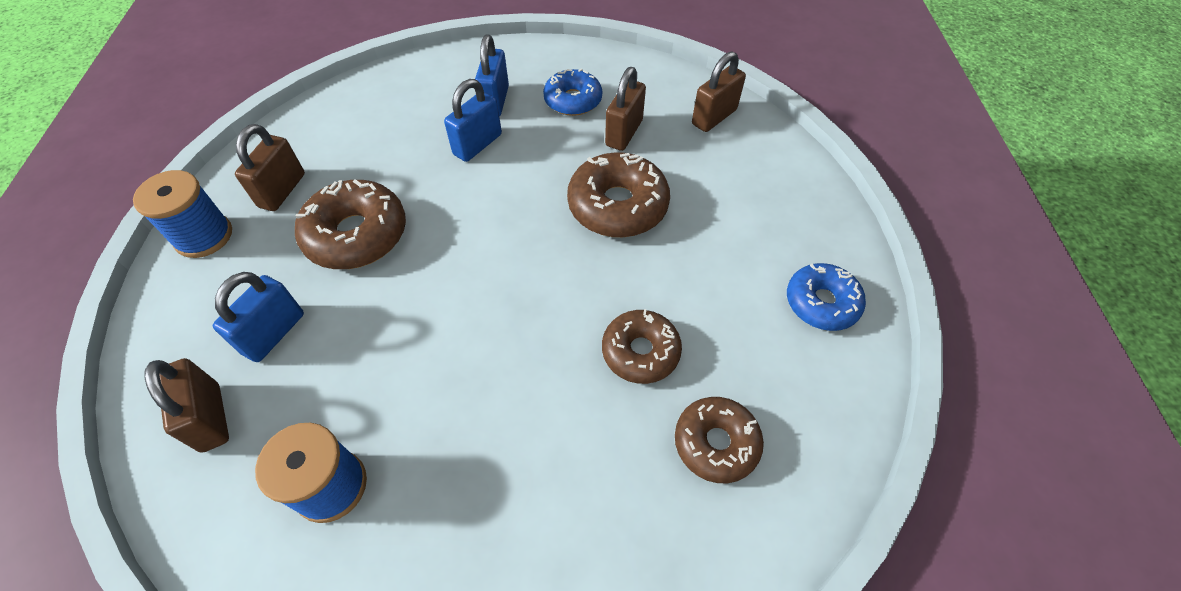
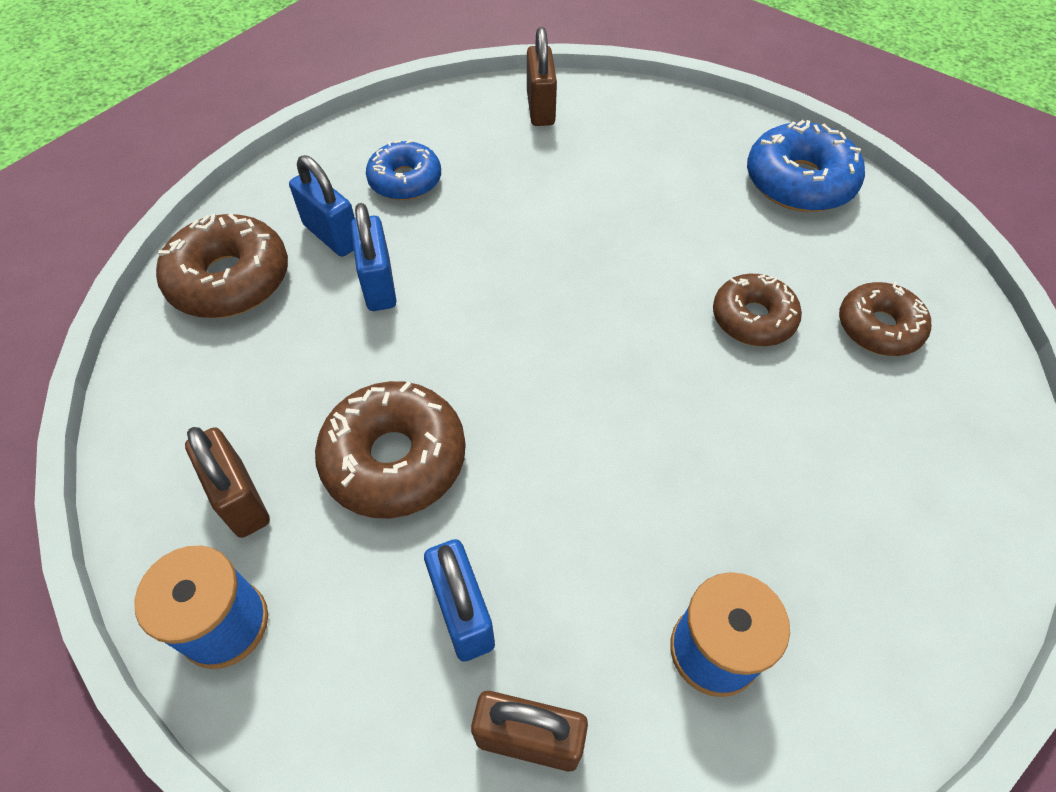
camera: 50 degrees left, 0 degrees up
brown donut [567,152,670,237] -> brown donut moved to [156,214,288,318]
brown padlock [605,67,646,151] -> none
blue donut [787,263,866,331] -> blue donut [747,120,865,212], size x1.50

